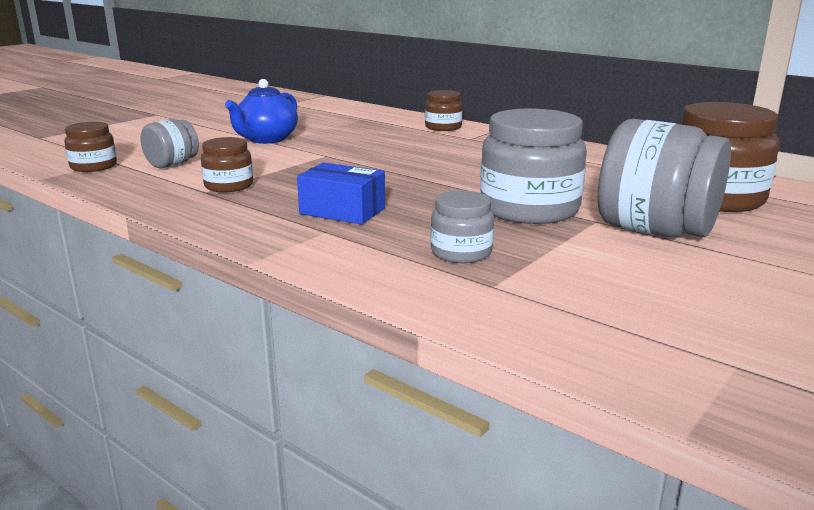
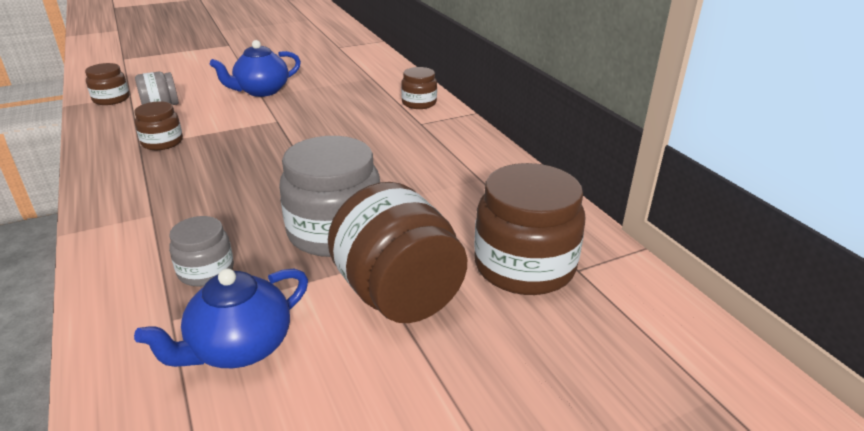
camera: 25 degrees right, 10 degrees up
blue box [297,163,385,224] -> none
grey jar [598,119,731,238] -> brown jar [328,182,467,323]
none -> blue teapot [134,268,308,368]

